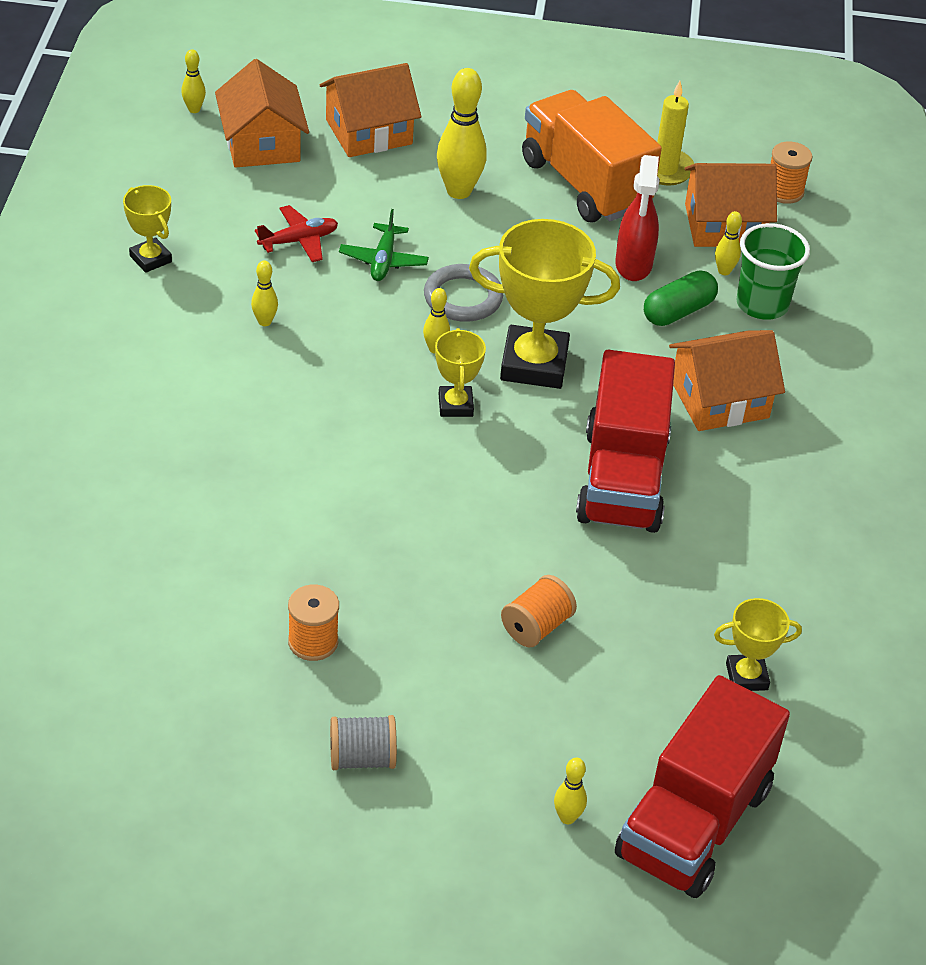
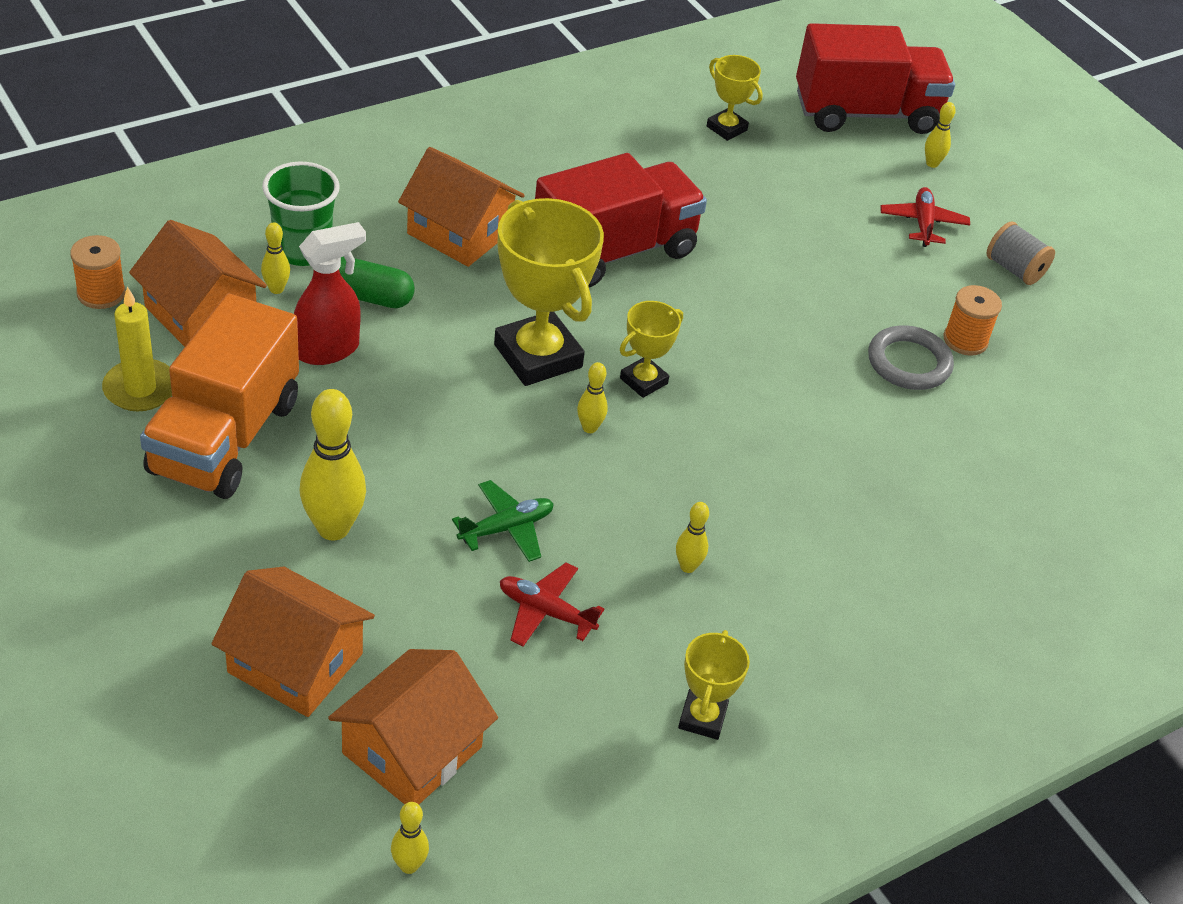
camera: 130 degrees left, 0 degrees up
grey ring [424,264,503,322] -> grey ring moved to [868,325,954,390]
orange spool [501,575,577,647] -> none
none -> red plane [881,187,970,247]

